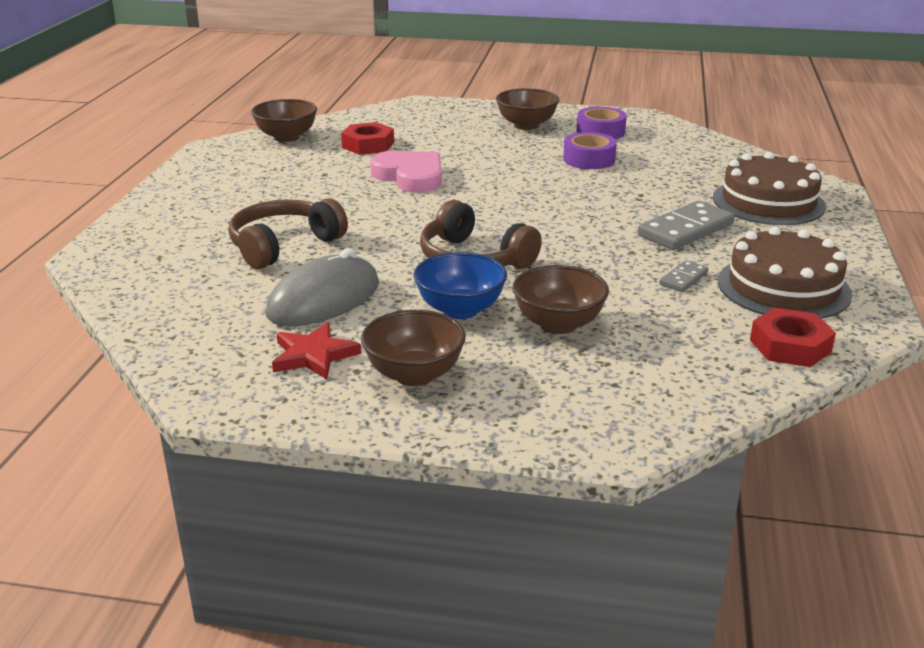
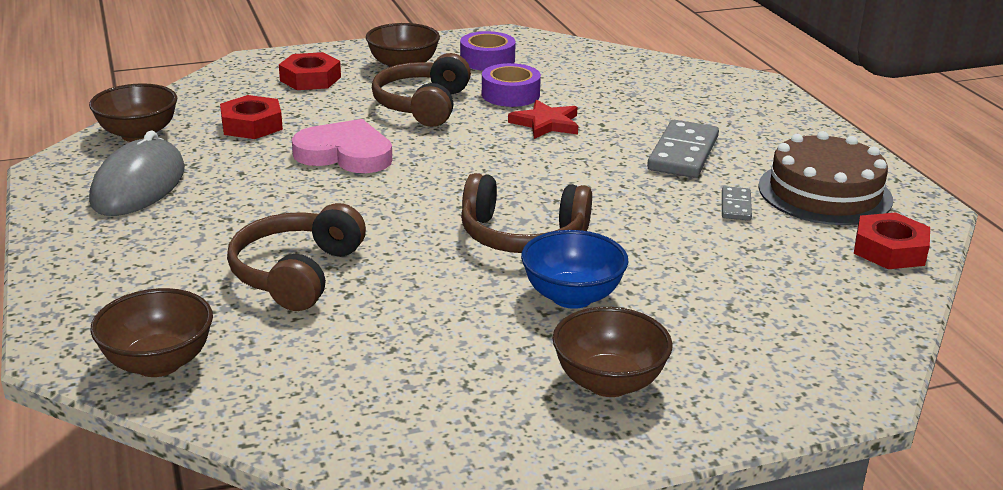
camera: 30 degrees left, 0 degrees up
grey mouse [266,248,379,326] -> grey mouse moved to [89,130,185,216]
red star [272,322,361,380] -> red star moved to [508,99,578,139]
brown bowl [513,265,609,334] -> brown bowl moved to [90,288,213,377]
brown cake [713,152,826,225] -> none
none -> red nut [279,52,341,90]
none -> brown headphones [372,53,471,127]

